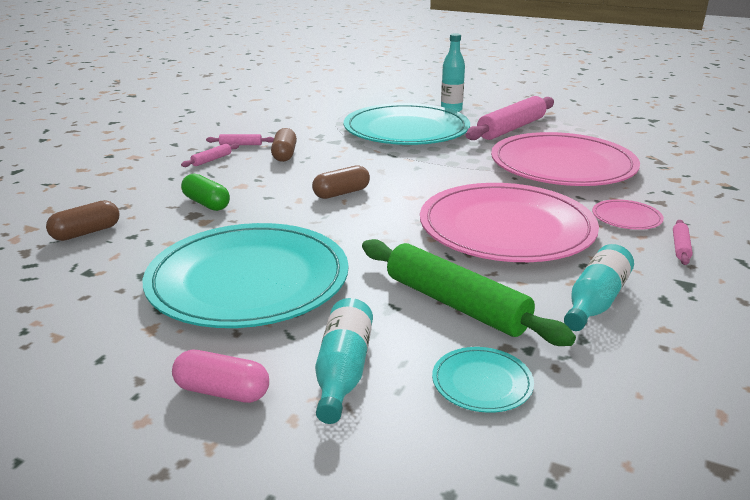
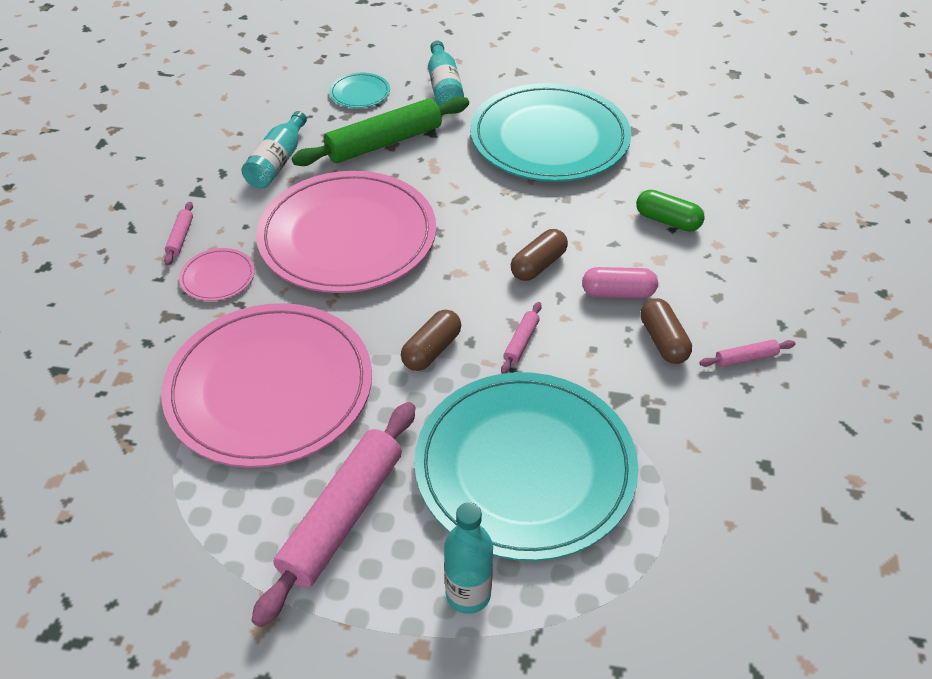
camera: 165 degrees right, 20 degrees up
brown capsule [46,200,119,241] -> brown capsule moved to [401,310,461,371]
pink capsule [172,350,269,403] -> pink capsule moved to [582,267,658,298]
pink rolling pin [181,143,239,167] -> pink rolling pin moved to [501,302,542,374]
green rolling pin [362,239,576,346] -> green rolling pin turned 60 degrees counterclockwise [292,96,469,166]

